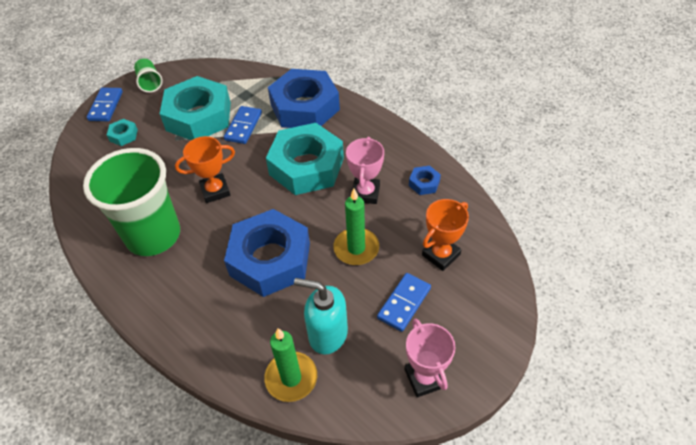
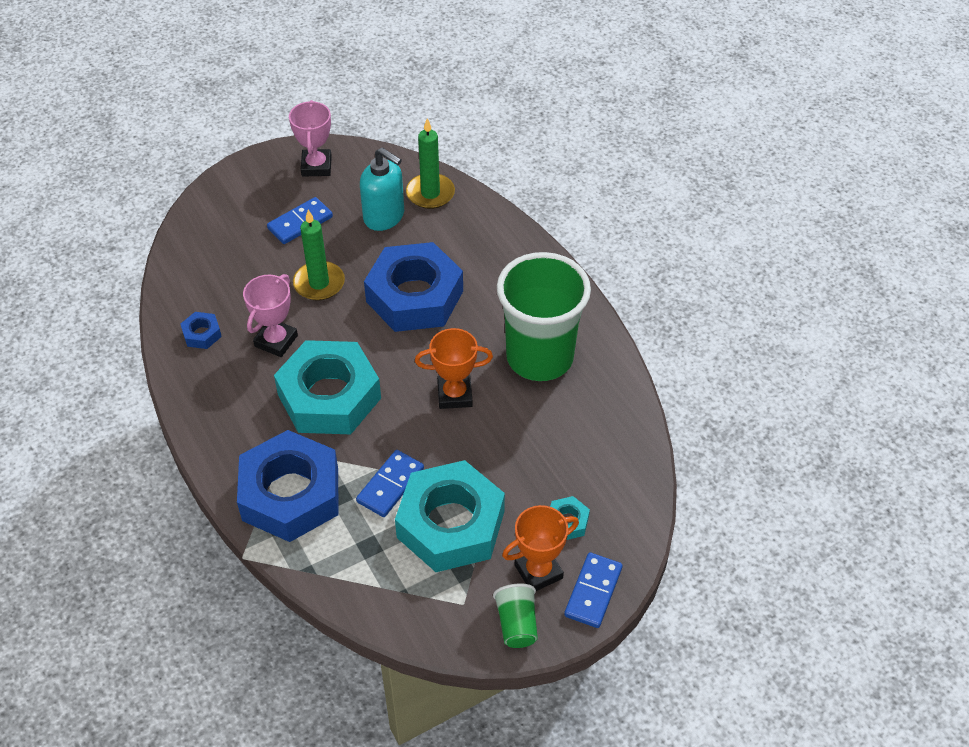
camera: 165 degrees left, 0 degrees up
orange trophy [422,199,469,271] -> orange trophy moved to [502,505,579,591]

